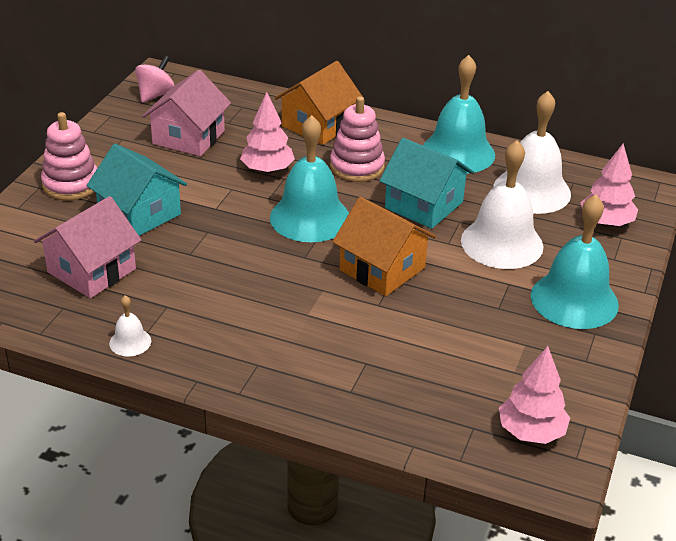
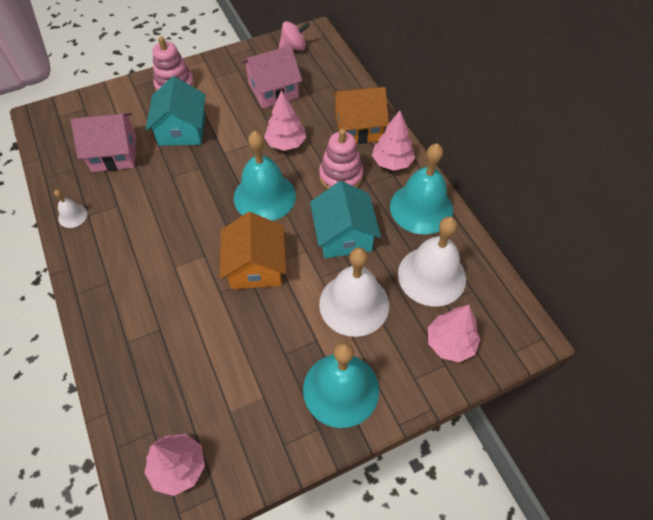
camera: 45 degrees right, 20 degrees up
none -> pink tree [372,111,415,171]

